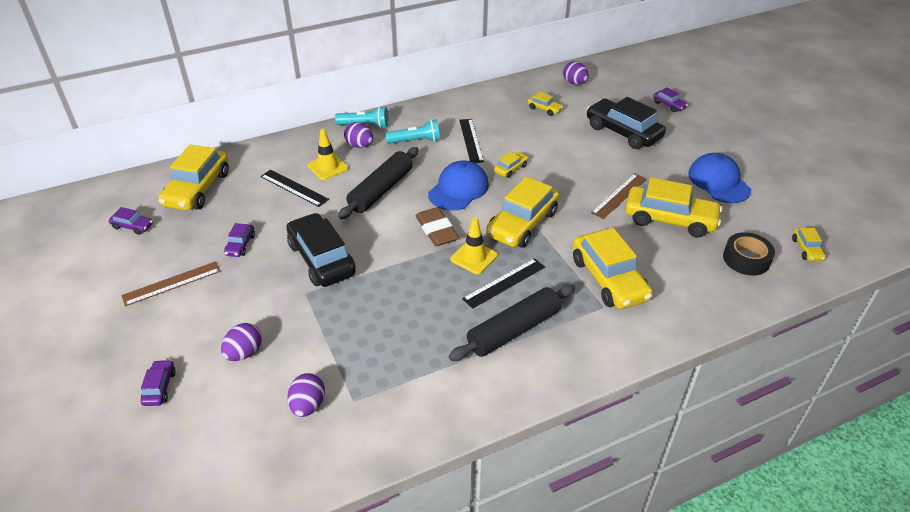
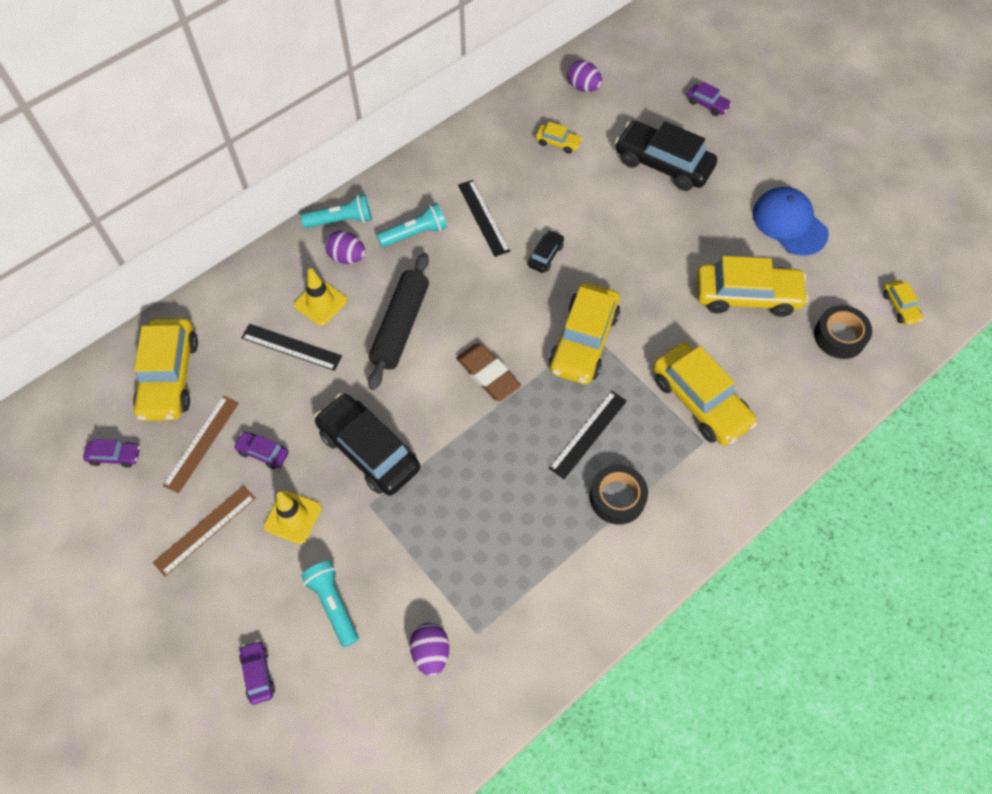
camera: 15 degrees left, 20 degrees up
purple egg [221,323,262,361] -> turquoise flashlight [301,561,359,647]
purple car [224,223,255,257] -> purple car turned 120 degrees clockwise [233,431,289,469]
blue cap [428,160,489,211] -> none
black rolling pin [449,284,575,361] -> black tape [590,465,648,525]
yellow traffic cone [450,217,498,274] -> yellow traffic cone moved to [264,490,322,544]
yellow car [494,152,528,178] -> black car [528,230,564,273]
brown ruler [591,173,646,219] -> brown ruler moved to [163,396,239,494]

